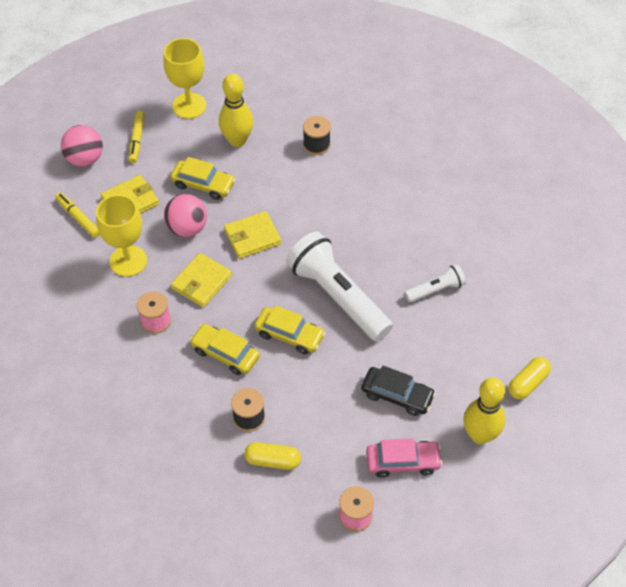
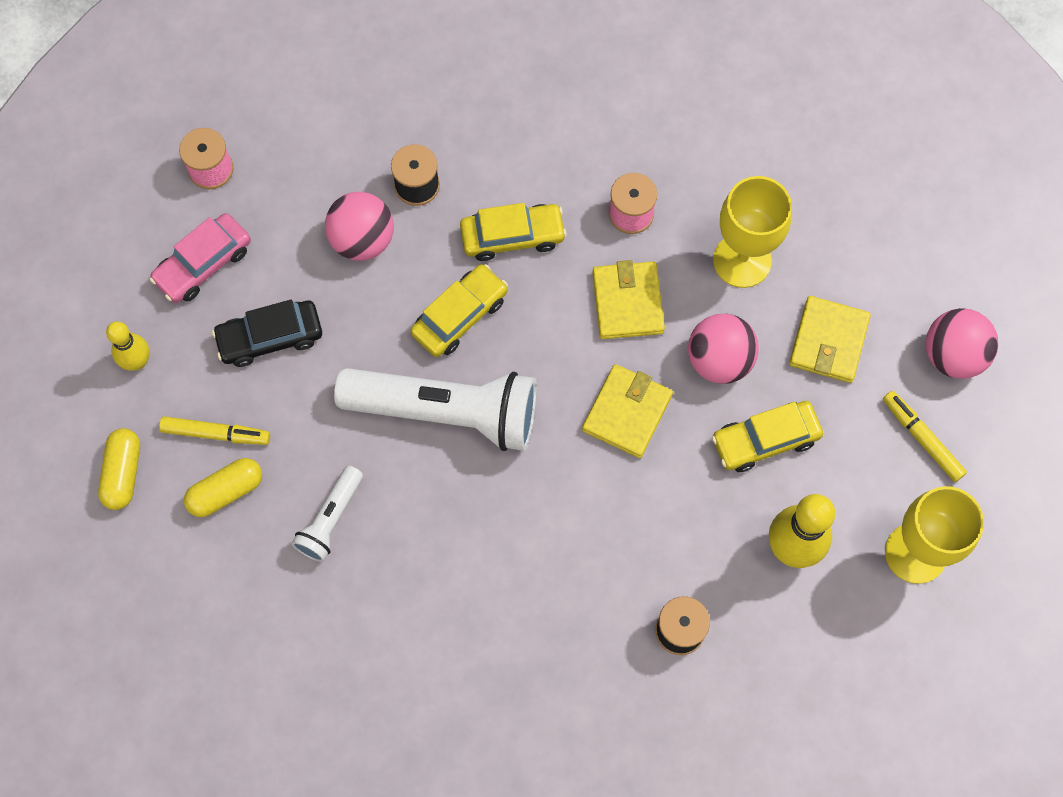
camera: 140 degrees right, 15 degrees up
yellow marker [55,193,100,238] -> yellow marker moved to [159,417,270,445]
yellow capsule [245,442,301,470] -> yellow capsule moved to [184,458,262,517]
yellow car [254,305,325,354] -> yellow car turned 150 degrees clockwise [410,264,508,357]
yellow bowling pin [463,378,505,444] -> yellow bowling pin [106,321,150,371], size x0.61
none -> pink ball [325,192,394,261]

